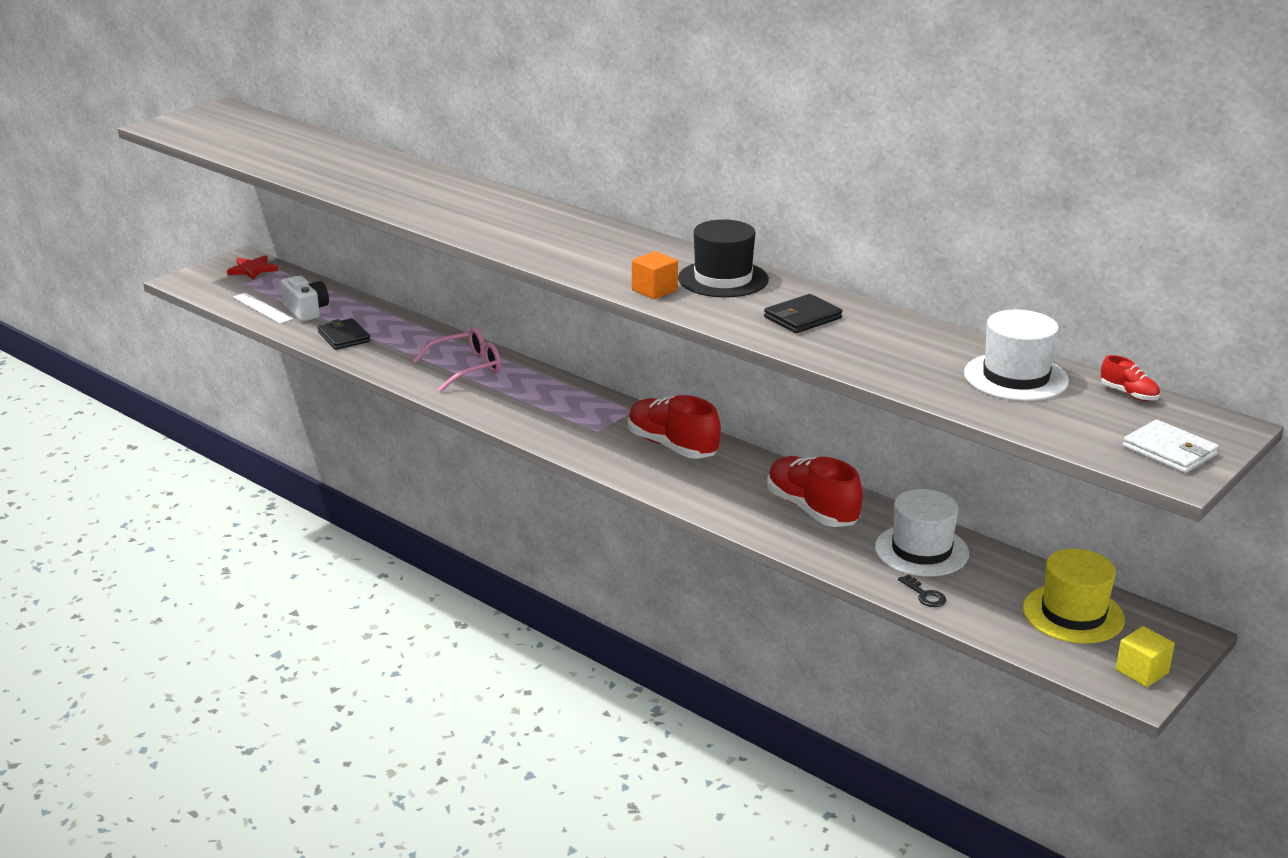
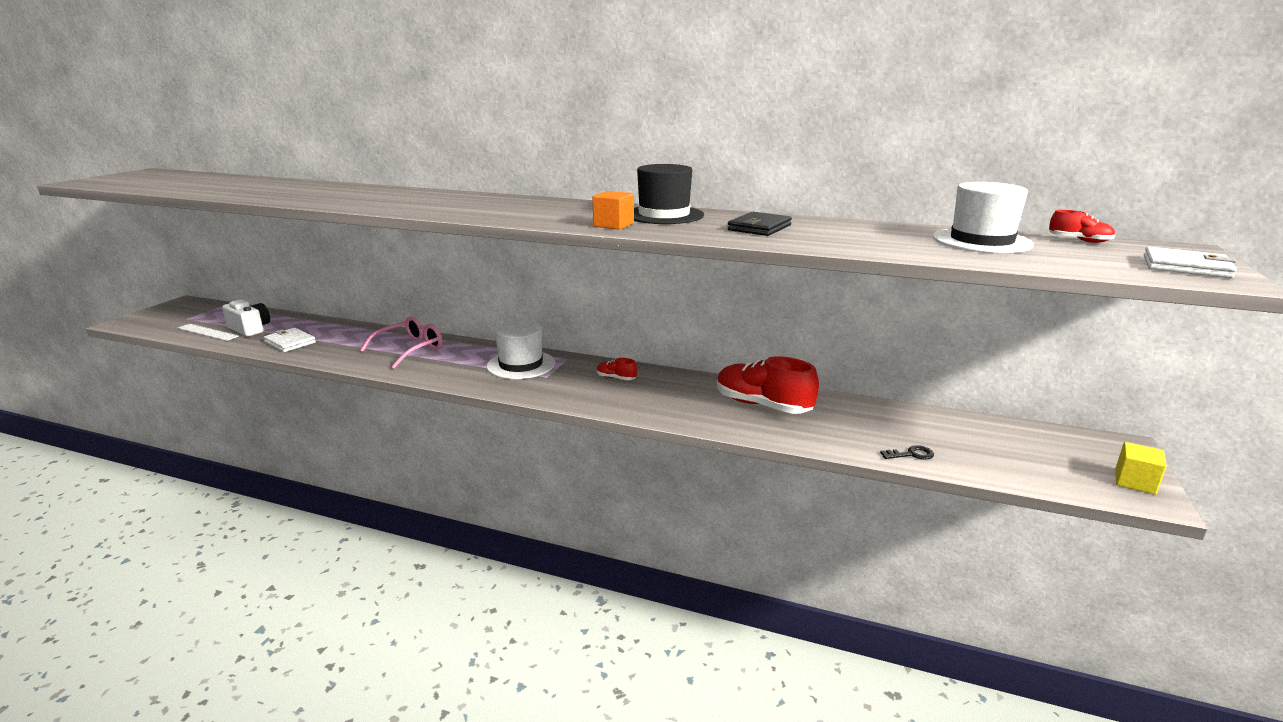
camera: 20 degrees left, 5 degrees down
red star [227,255,278,280] -> none
black wallet [318,318,371,350] -> white wallet [264,328,316,352]
red shoe [628,395,721,459] -> red shoe [597,358,637,380], size x0.45
white hat [875,489,969,577] -> white hat moved to [486,320,555,379]
black key [898,574,946,607] -> black key turned 45 degrees counterclockwise [880,445,934,460]
yellow hat [1023,548,1125,644] -> none

